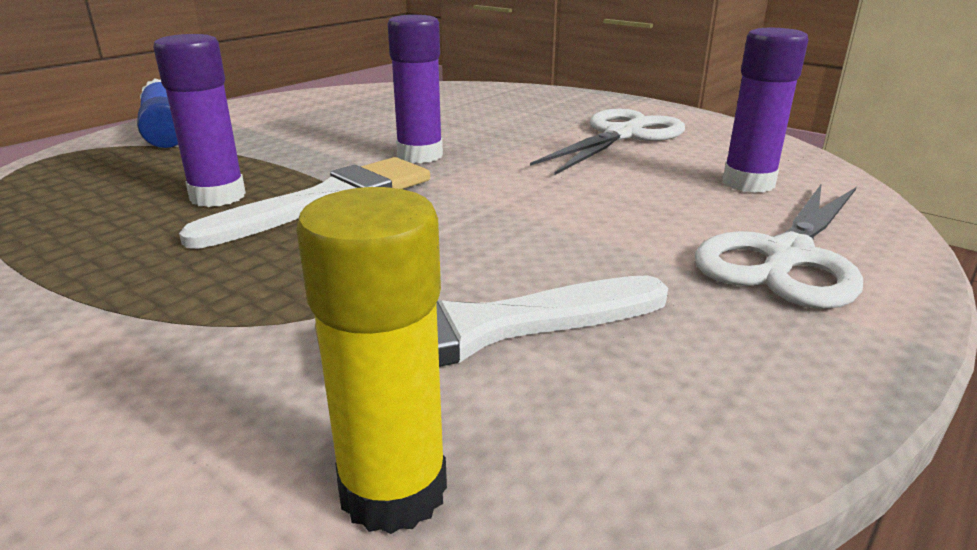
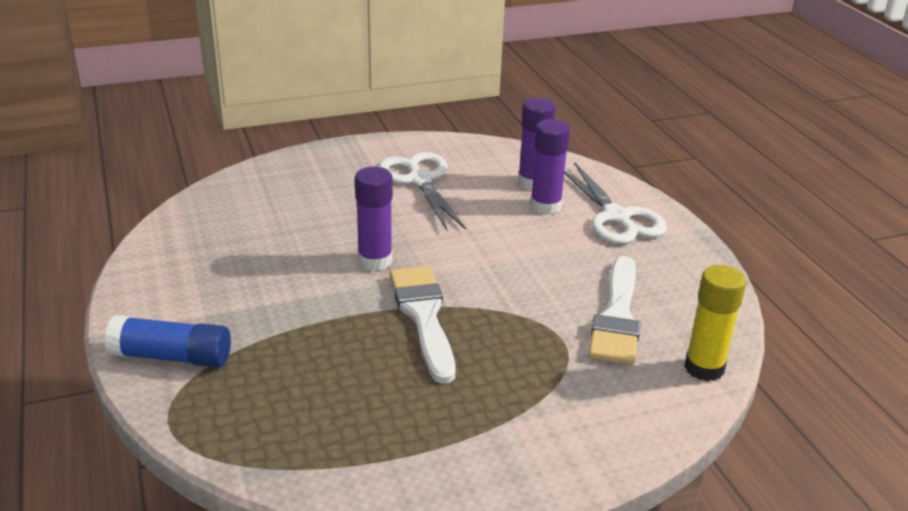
camera: 60 degrees left, 5 degrees up
purple glue stick [153,34,246,207] -> purple glue stick moved to [530,119,570,215]

